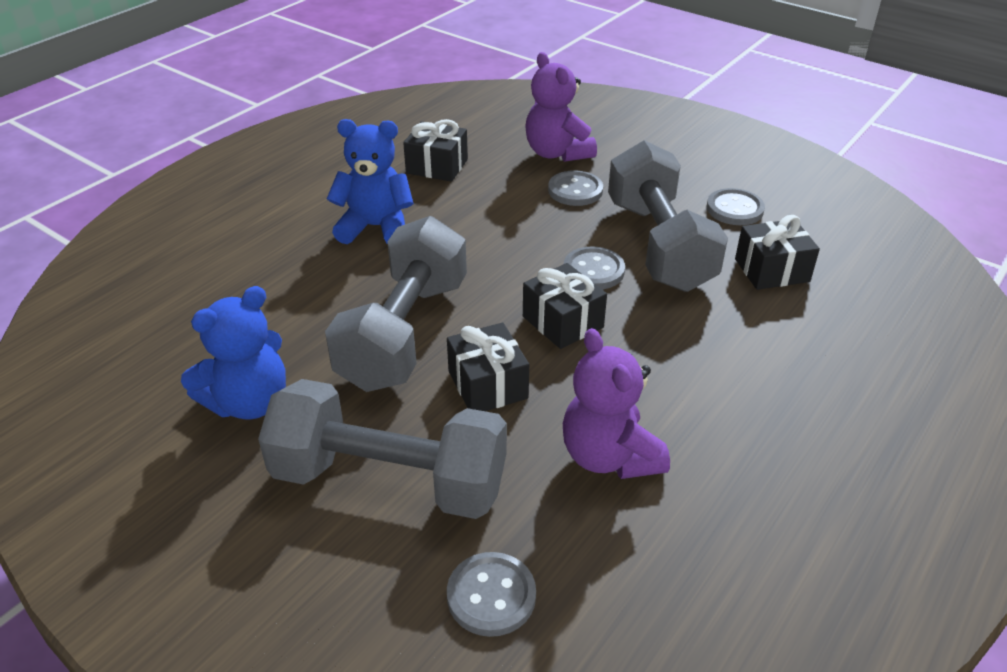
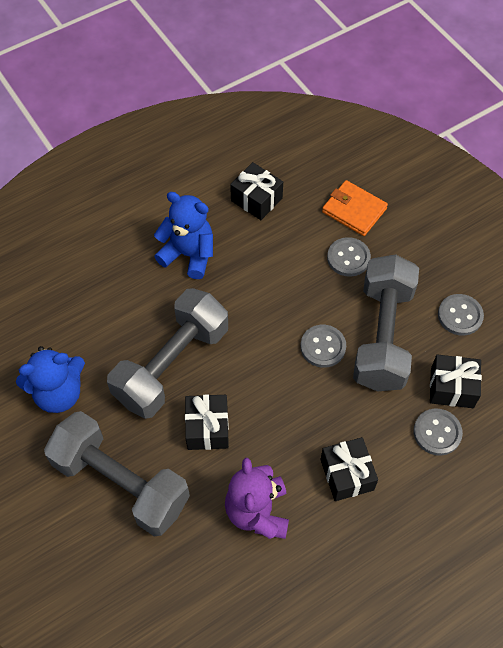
camera: 20 degrees right, 20 degrees up
grey button [447,552,536,637] -> grey button moved to [413,408,463,456]
black gift [523,263,607,349] -> black gift moved to [321,437,378,501]
purple teddy bear [525,52,597,162] -> orange wallet [322,180,388,236]

